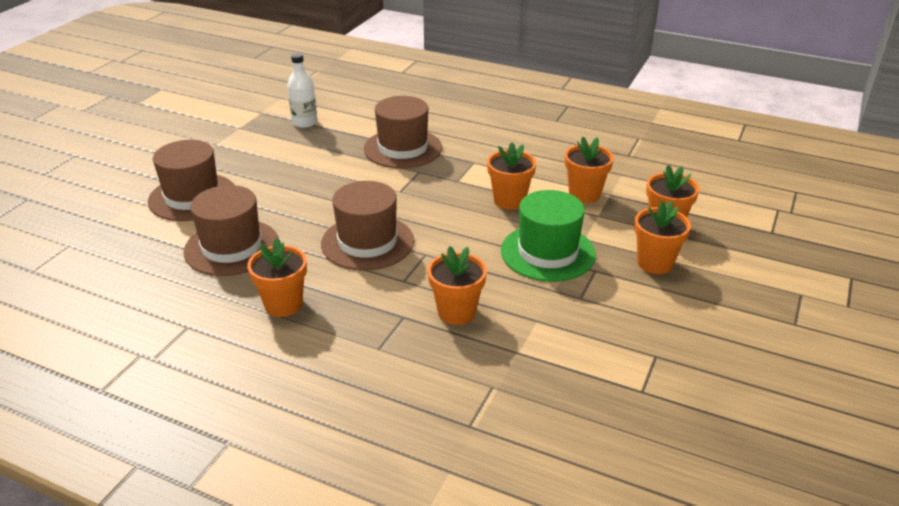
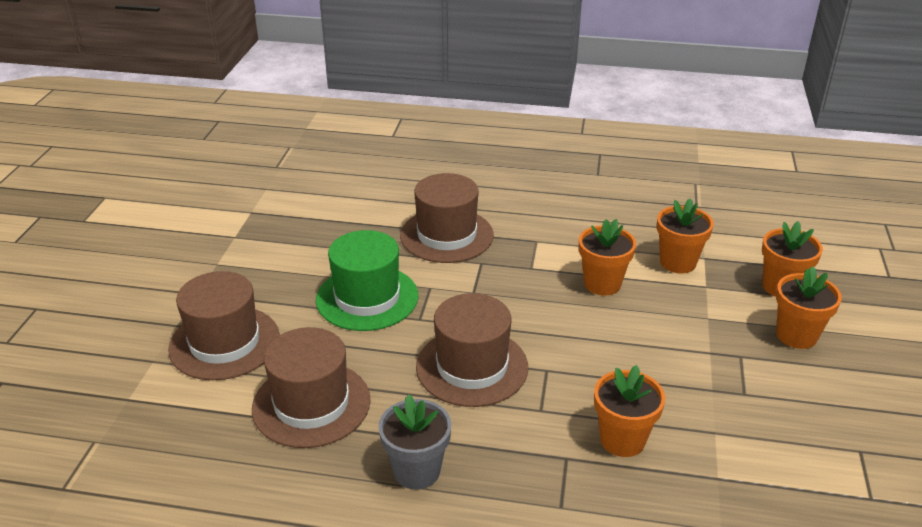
camera: 15 degrees left, 0 degrees up
orange flower pot [247,238,307,317] -> grey flower pot [378,394,452,490]
white bottle [287,53,317,128] -> none
green hat [501,190,596,282] -> green hat moved to [316,230,418,331]

